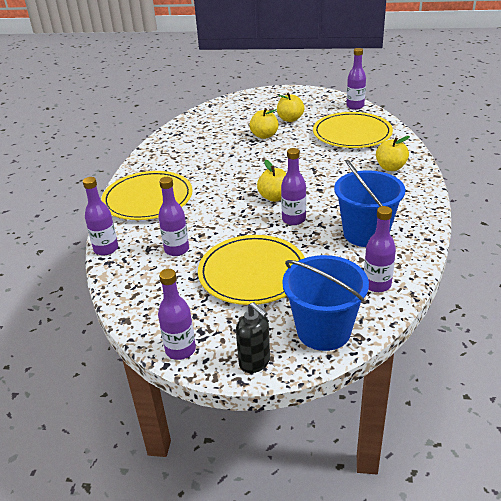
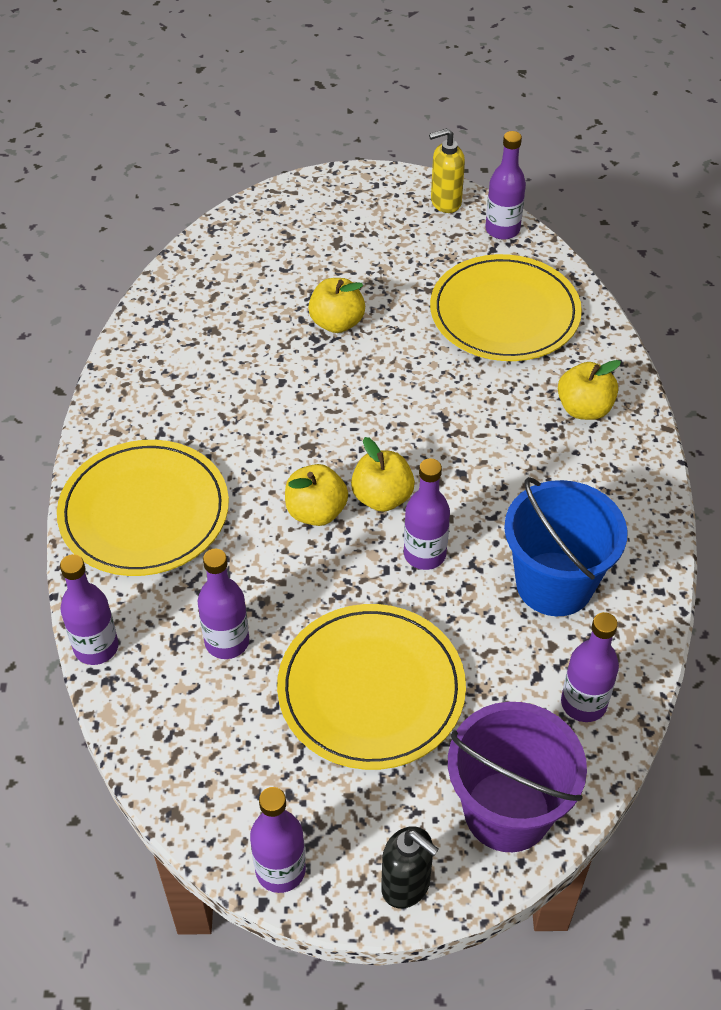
camera: 10 degrees left, 15 degrees up
yellow apple [277,93,305,122] -> yellow apple moved to [285,464,348,526]
blue bucket [282,255,369,351] -> purple bucket [448,702,587,852]
none -> yellow soap dispenser [429,128,465,213]

